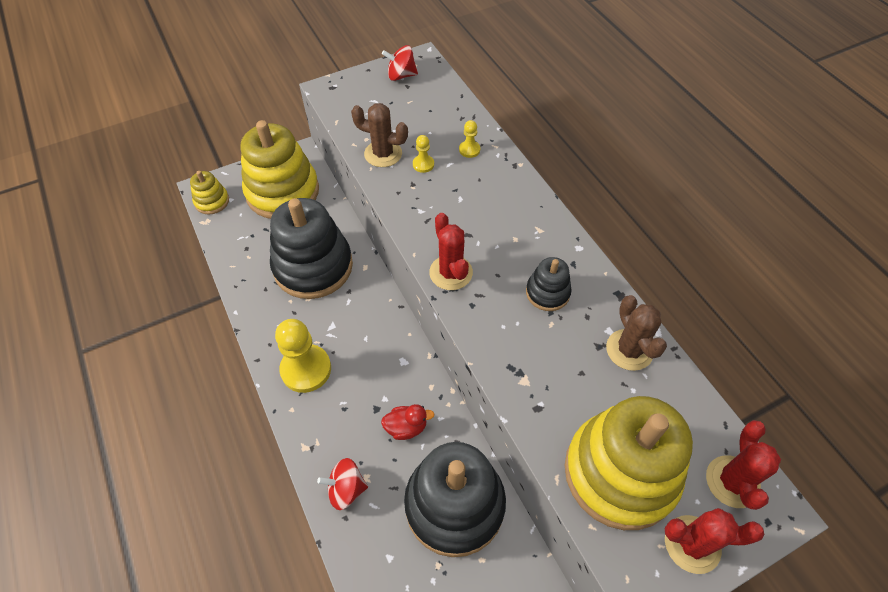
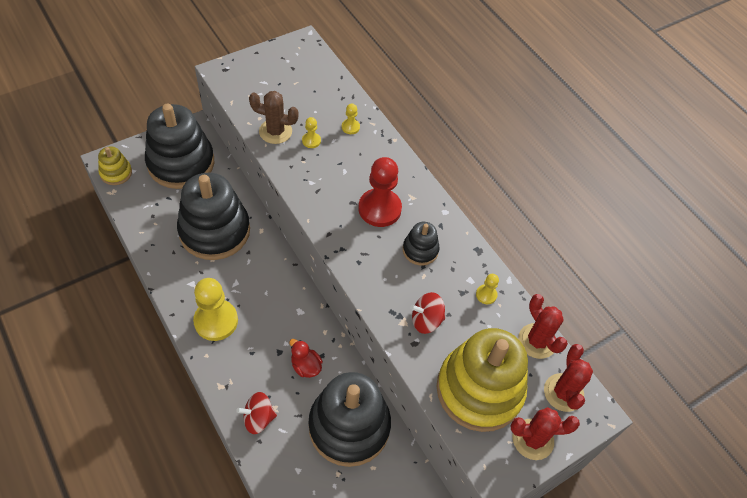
camera: 10 degrees left, 0 degrees up
yellow stacking toy [240,120,319,219] -> black stacking toy [145,104,214,189]
red duck [381,404,434,440] -> red duck turned 120 degrees counterclockwise [290,339,323,378]
red spinning top [382,45,418,81] -> red spinning top moved to [410,292,445,334]
red cactus [429,213,473,290] -> red cactus moved to [518,294,568,359]
brown cactus [606,295,667,371] -> yellow pawn [476,274,499,304]
none -> red pawn [358,157,402,227]

